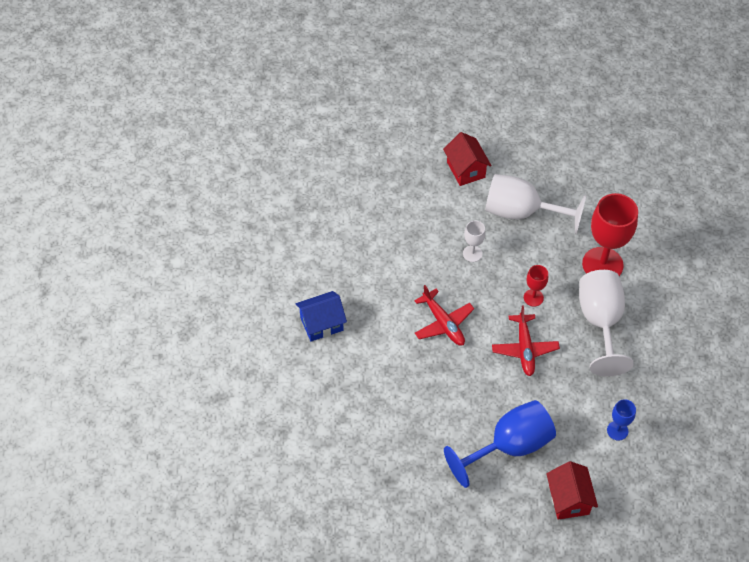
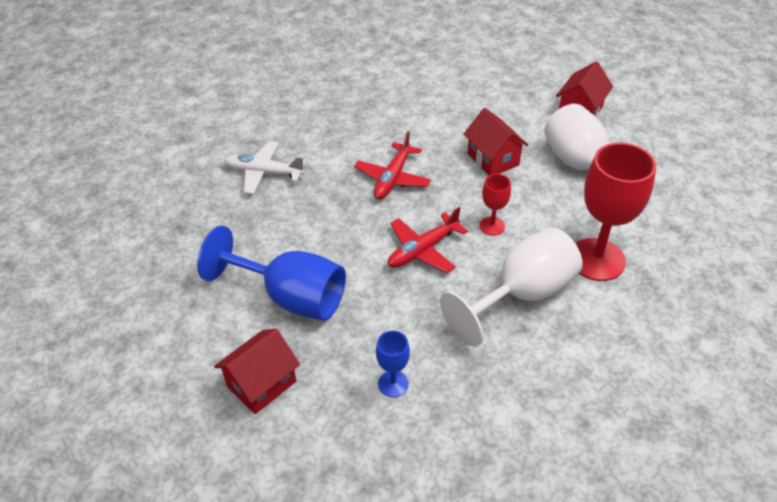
camera: 55 degrees right, 10 degrees down
blue house [296,291,347,342] -> none
white goblet [463,220,486,262] -> red house [463,108,528,175]
none -> white plane [224,141,306,194]

